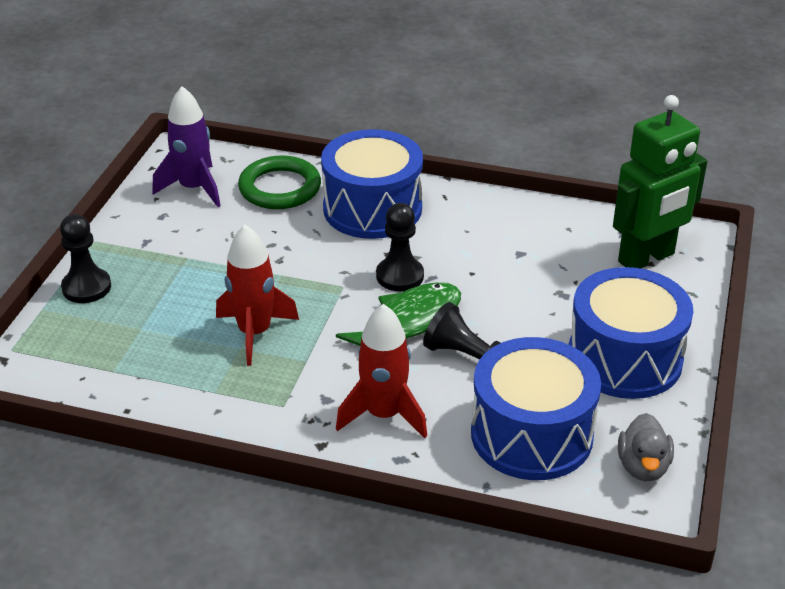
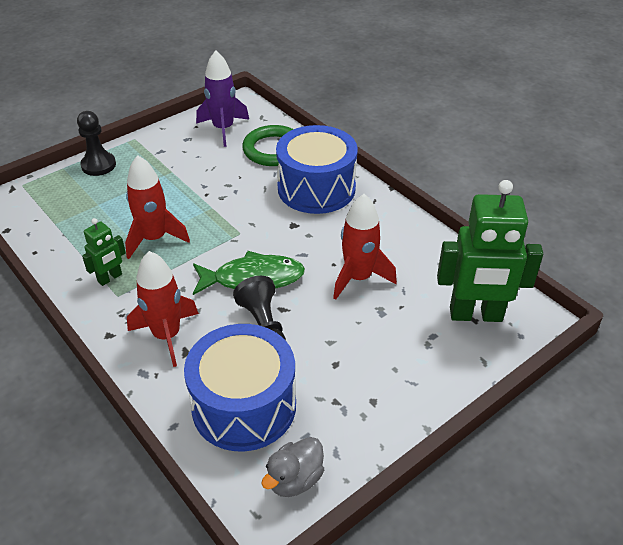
camera: 35 degrees right, 5 degrees up
black pawn [376,203,424,291] -> none
blue drum [568,267,694,399] -> none
none -> green robot [82,218,126,286]
none -> red rocket [333,194,397,300]

